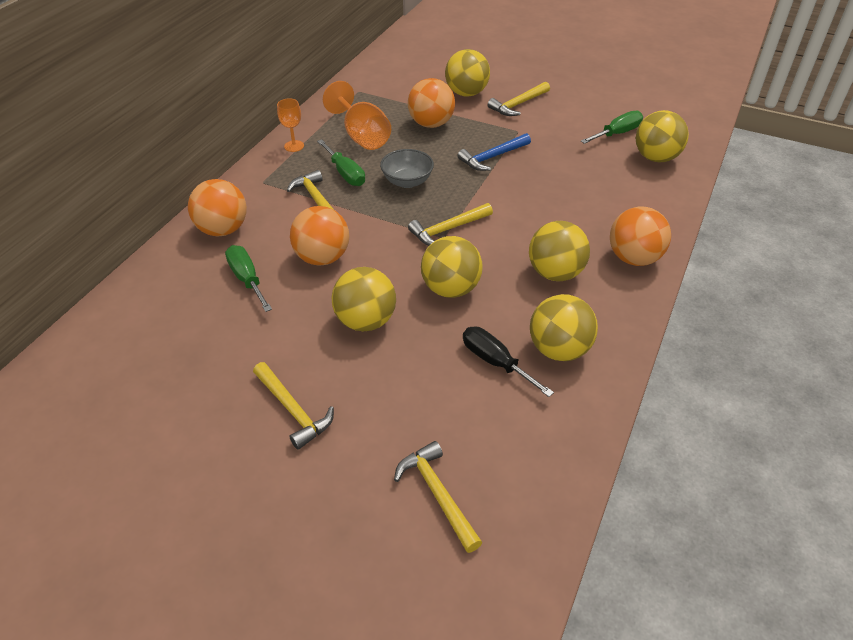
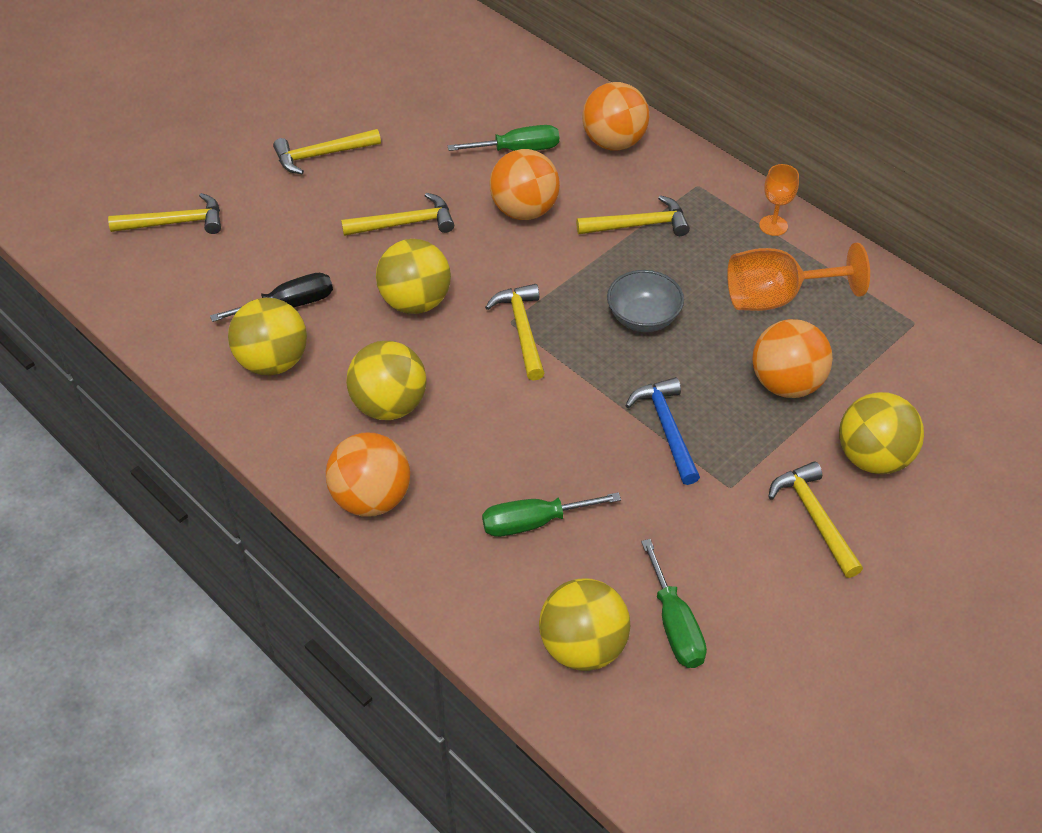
camera: 110 degrees right, 5 degrees up
green screwdriver [317,139,365,186] -> green screwdriver moved to [482,492,621,537]
yellow ball [331,267,396,331] -> yellow hammer [341,193,454,236]

